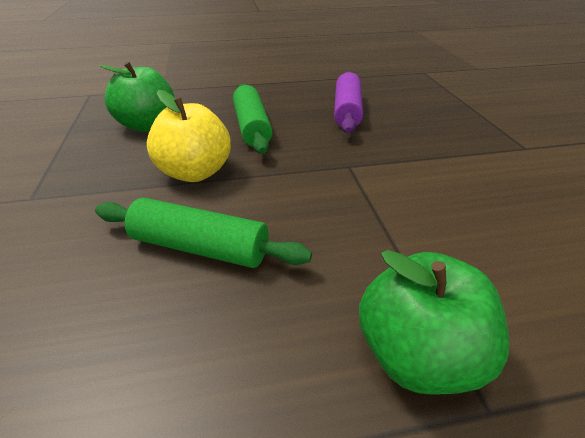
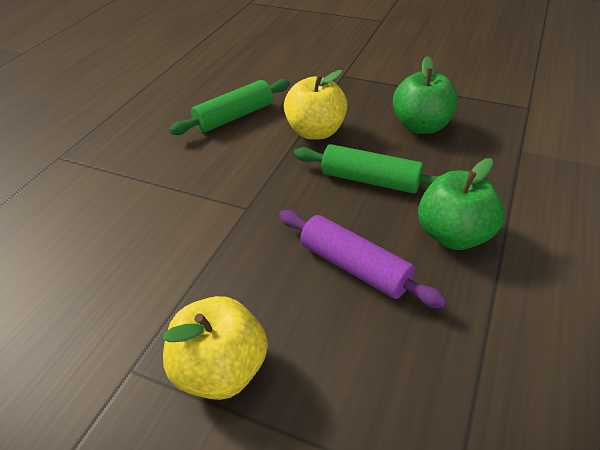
camera: 125 degrees right, 5 degrees up
green apple [359,250,509,395] -> green apple moved to [418,158,505,250]
none -> yellow apple [163,296,268,400]

